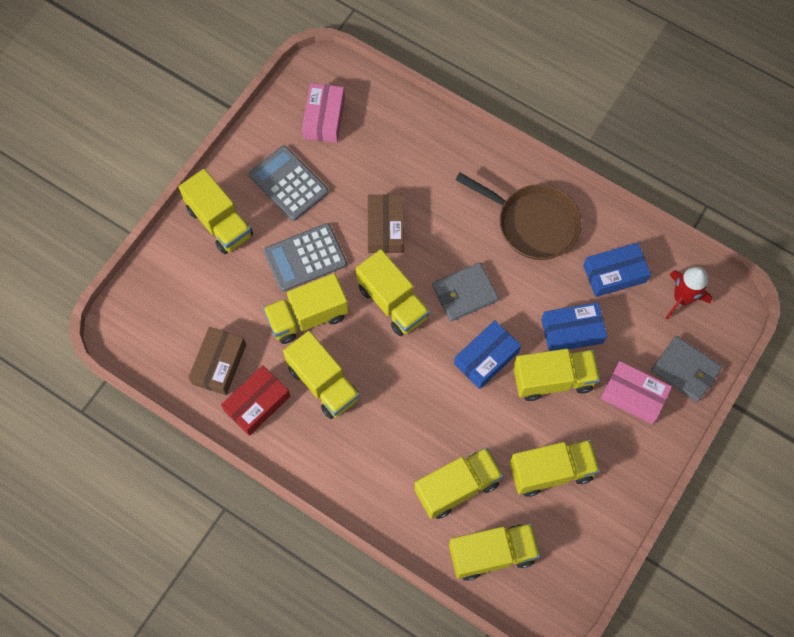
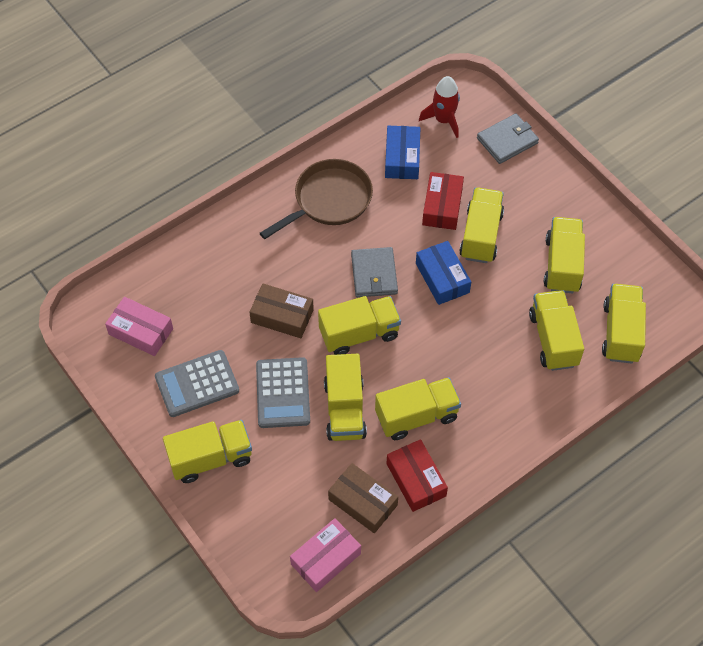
camera: 70 degrees left, 10 degrees down
blue box [541,302,607,351] -> red box [422,172,464,230]
pink box [600,361,672,424] -> pink box moved to [290,518,361,592]

